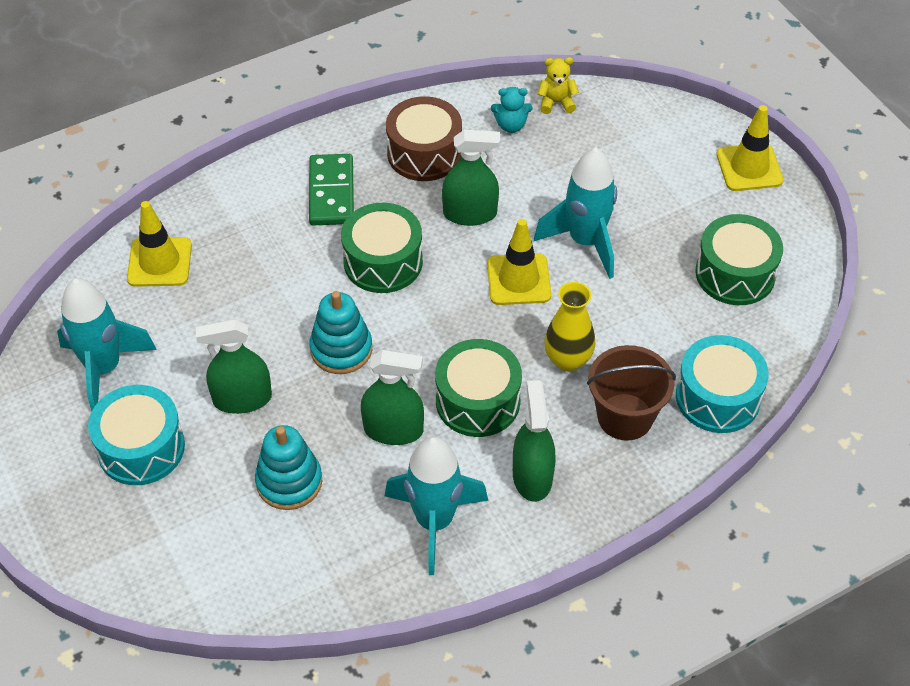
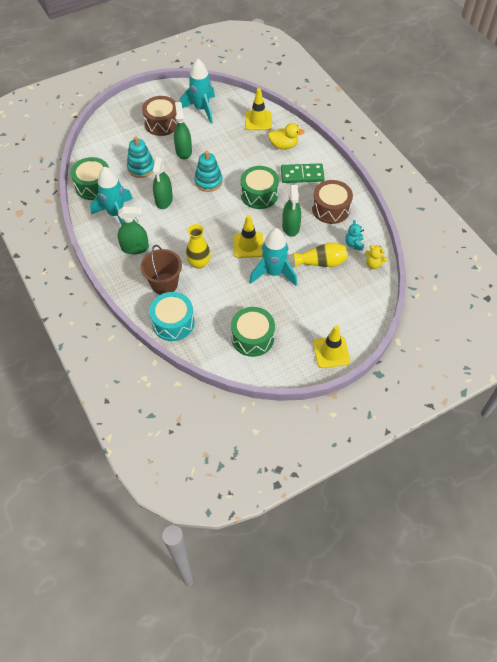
camera: 90 degrees right, 5 degrees up
turquoise drum [88,385,185,485] -> brown drum [142,96,177,136]
green drum [435,339,522,437] -> green drum moved to [71,157,109,200]
yellow teddy bear [538,57,579,114] -> yellow teddy bear turned 120 degrees clockwise [365,245,387,269]
none -> yellow duck [268,123,304,150]
none -> yellow vase [294,242,347,267]

